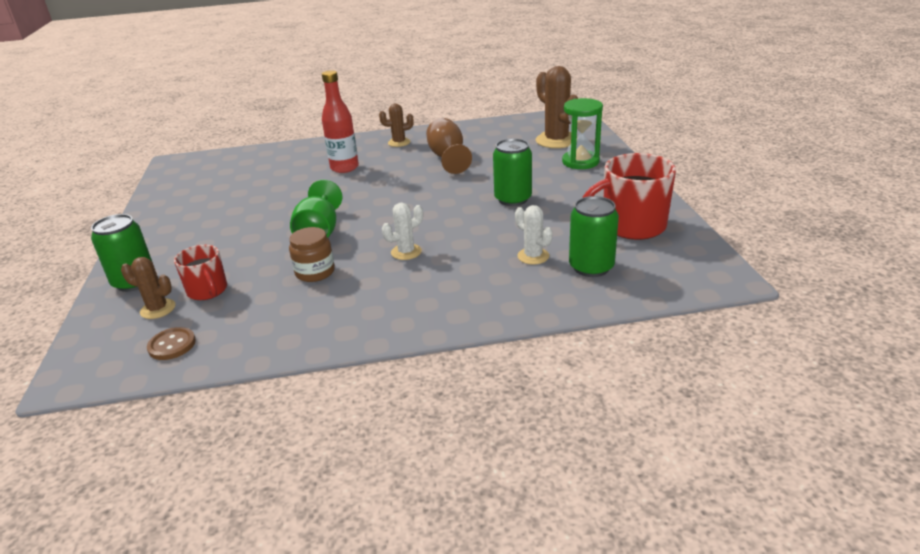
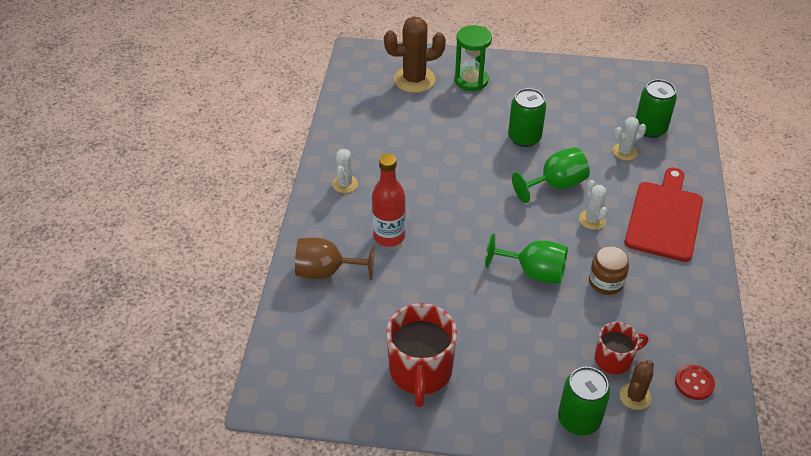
camera: 75 degrees left, 15 degrees up
brown button [147,327,196,360] -> red button [675,365,715,400]
brown cactus [379,103,414,147] -> white cactus [332,149,358,193]
brown goblet [426,118,472,174] -> brown goblet moved to [295,237,374,280]
red mug [582,153,676,240] -> red mug moved to [386,303,457,407]
none -> green goblet [512,147,590,203]
none -> red cutting board [625,167,703,262]

